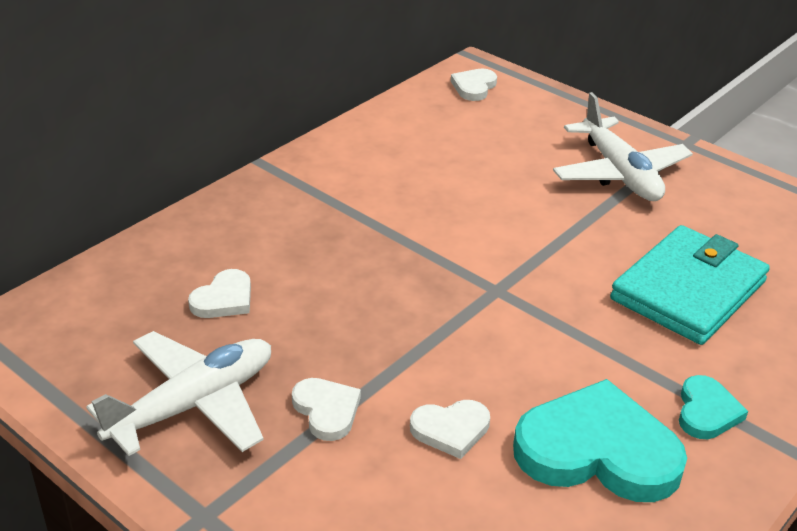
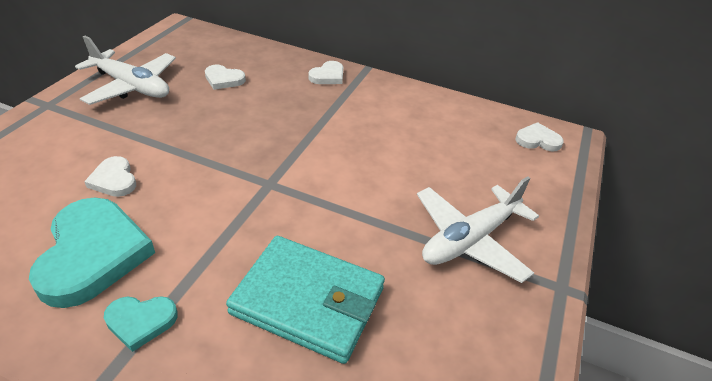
camera: 70 degrees right, 5 degrees up
white heart [292,378,361,441] -> white heart moved to [308,61,343,84]

